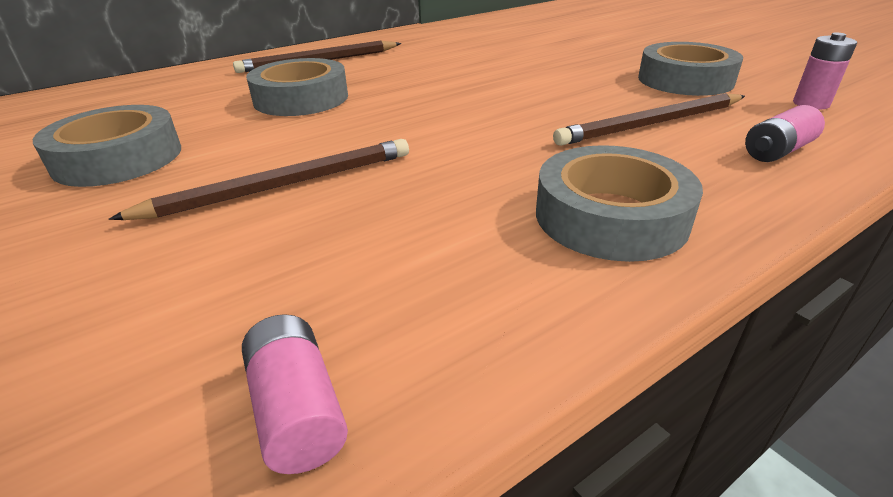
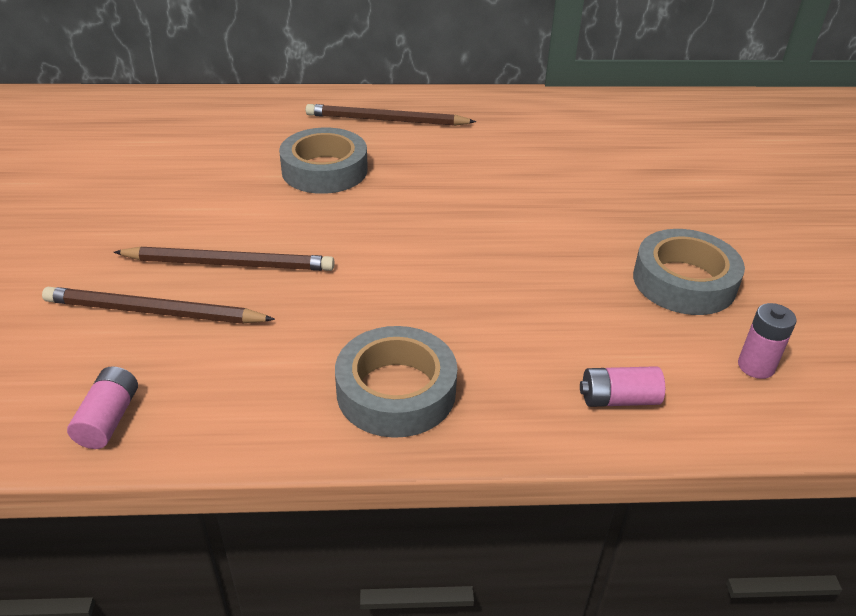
camera: 30 degrees right, 5 degrees up
grey tape [33,105,181,187] -> none
brown pencil [553,93,745,146] -> brown pencil moved to [42,287,275,324]

